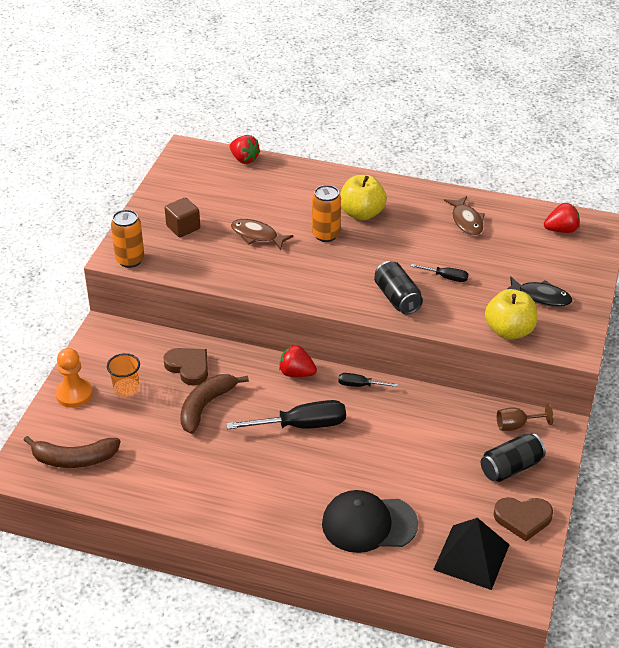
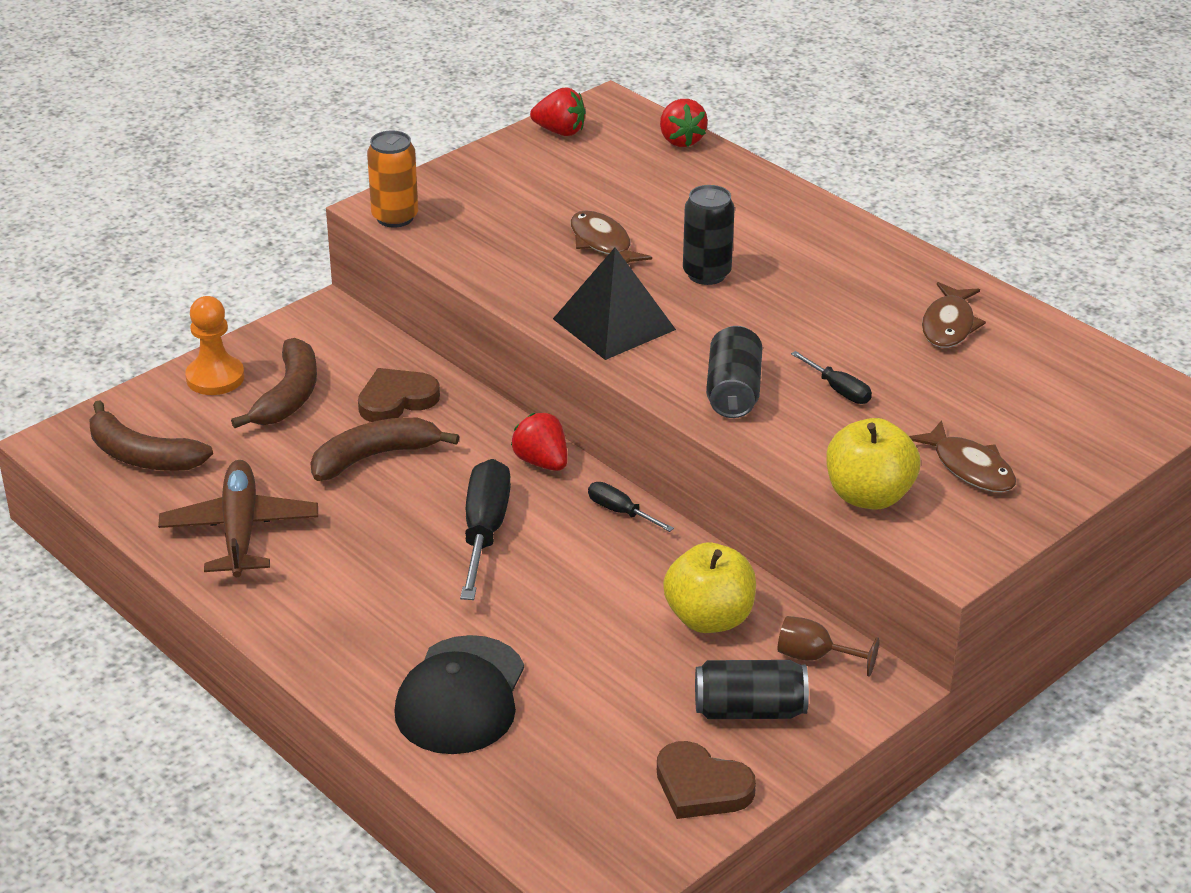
camera: 30 degrees right, 5 degrees down
orange cup [107,353,140,397] -> brown banana [231,338,317,428]
brown heart [163,348,208,385] -> brown heart turned 105 degrees counterclockwise [358,368,440,422]
brown cube [165,198,200,237] -> none
black screwdriver [226,400,346,429] -> black screwdriver turned 105 degrees counterclockwise [460,459,511,600]
orange can [312,185,341,242] -> black can [683,185,735,285]
black cap [322,490,418,553] -> black cap turned 105 degrees counterclockwise [394,635,524,754]
yellow apple [340,175,386,221] -> yellow apple moved to [663,543,756,633]
black pyramid [433,518,510,590] -> black pyramid moved to [553,247,676,360]
black fish [507,276,572,307] -> brown fish [909,420,1016,492]
red strawberry [544,203,580,233] -> red strawberry moved to [530,88,585,136]
none -> brown plane [158,460,318,577]

